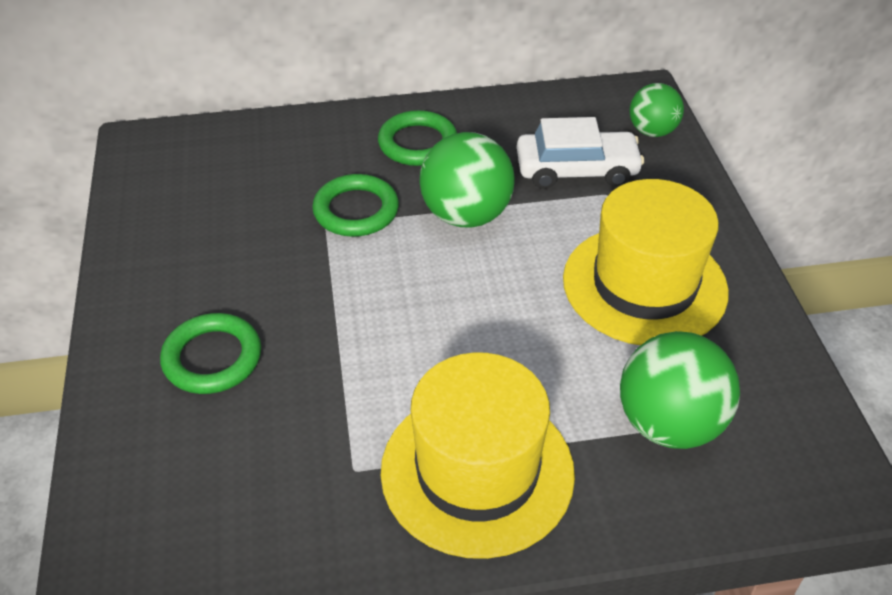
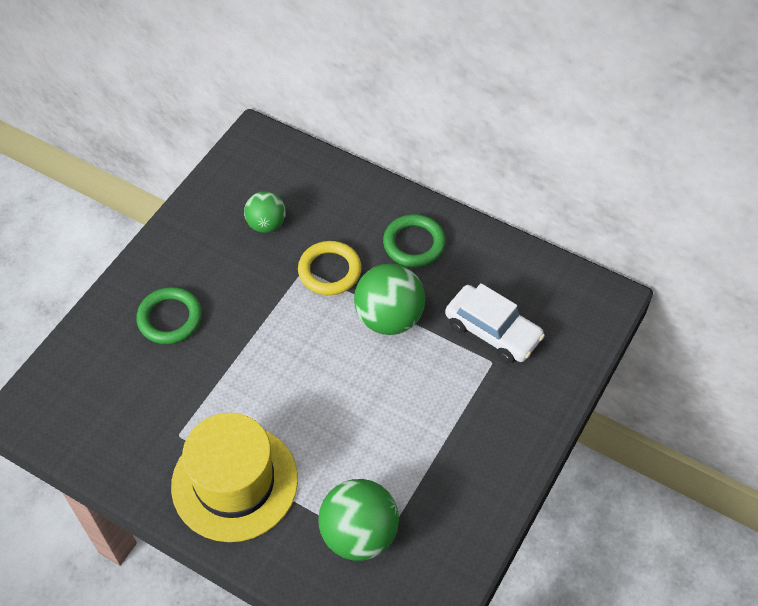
camera: 40 degrees right, 10 degrees up
green ring [312,174,399,237] -> yellow ring [298,241,362,295]
yellow hat [563,179,729,345] -> none
green ball [629,83,684,137] -> green ball moved to [244,191,286,233]

